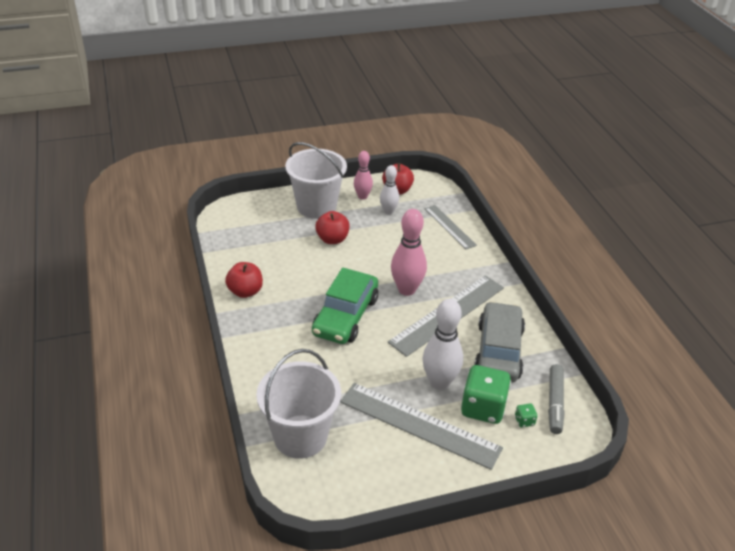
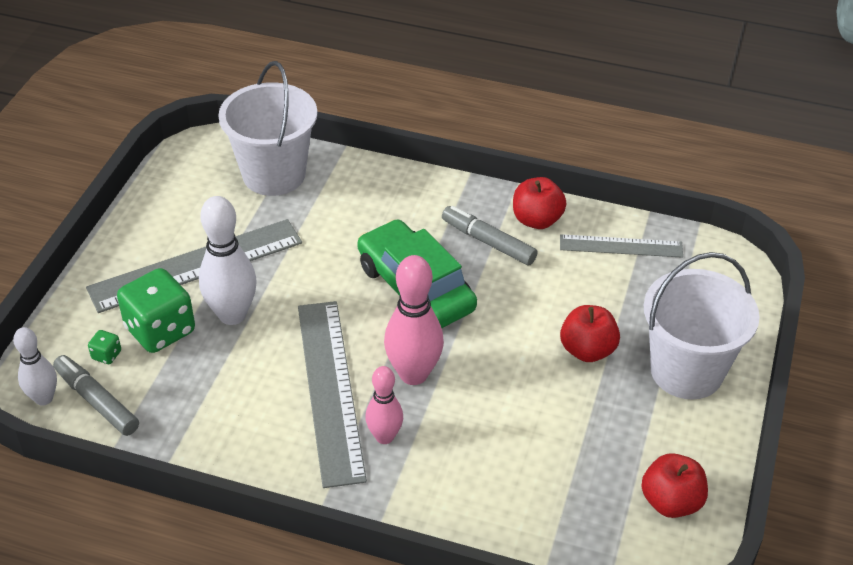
camera: 125 degrees right, 5 degrees up
pink bowling pin [354,151,373,200] -> pink bowling pin moved to [365,366,403,444]
white bowling pin [380,165,399,215] -> white bowling pin moved to [13,327,57,406]
grey ruler [425,205,477,249] -> grey ruler moved to [560,234,683,258]
grey car [474,301,525,382] -> none
none -> grey marker [442,206,538,265]

